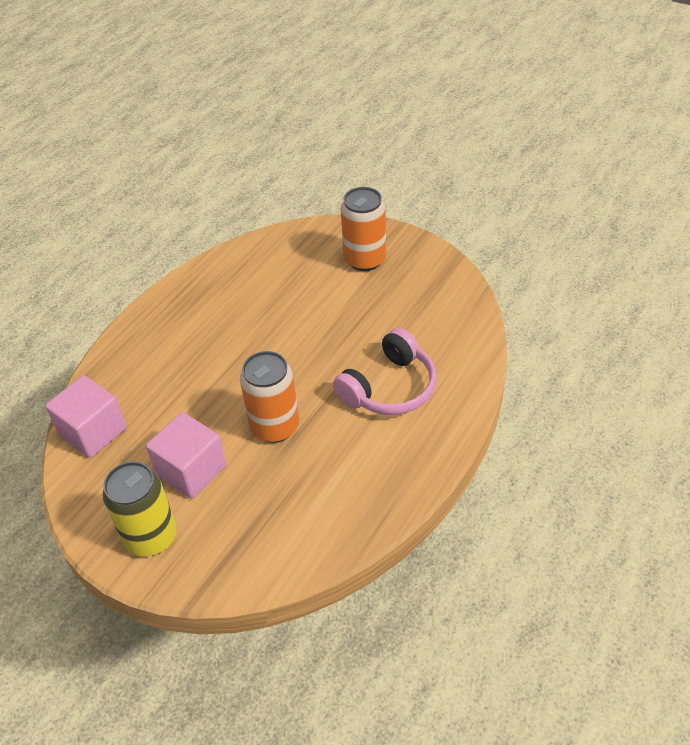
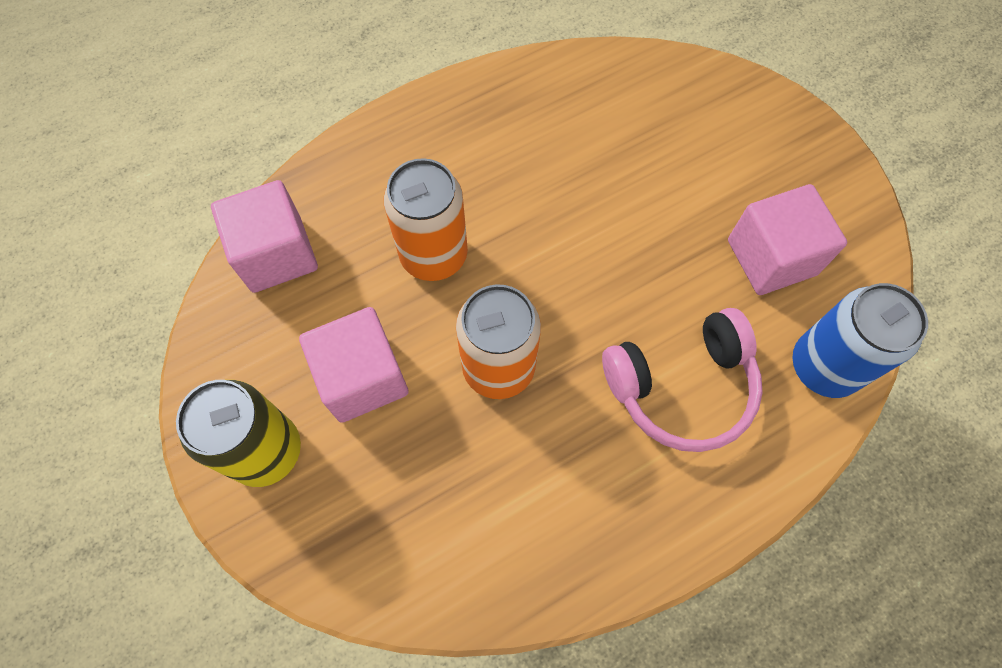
camera: 25 degrees right, 20 degrees up
orange can [341,187,386,271] -> orange can moved to [384,158,468,281]
none -> pink cube [728,184,847,295]
none -> blue can [792,283,928,398]

